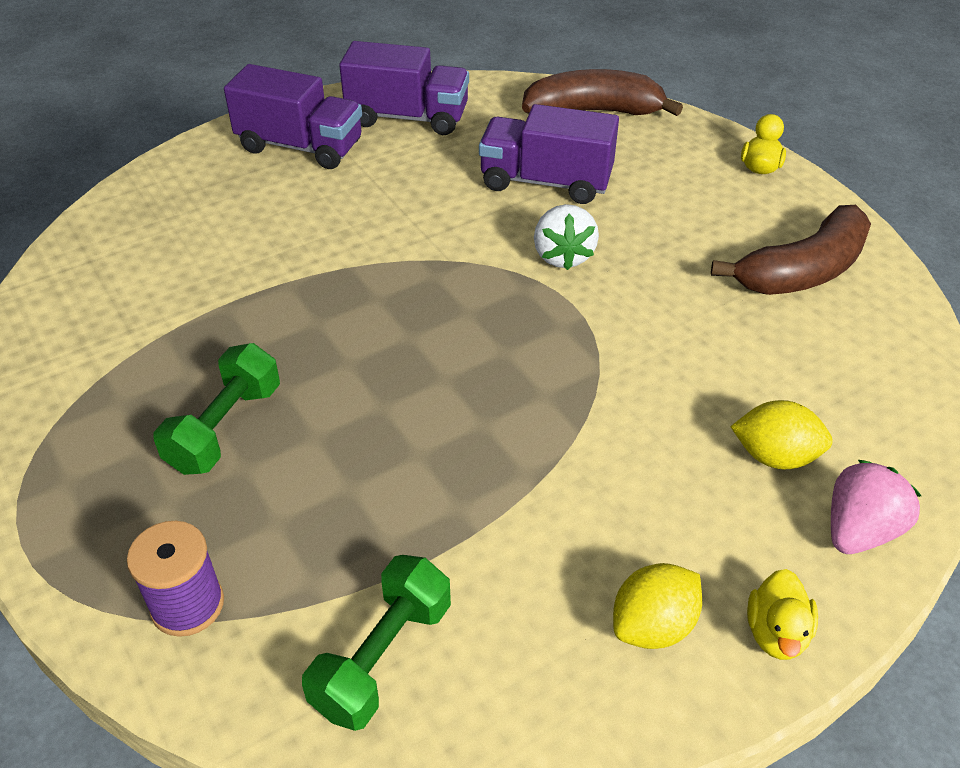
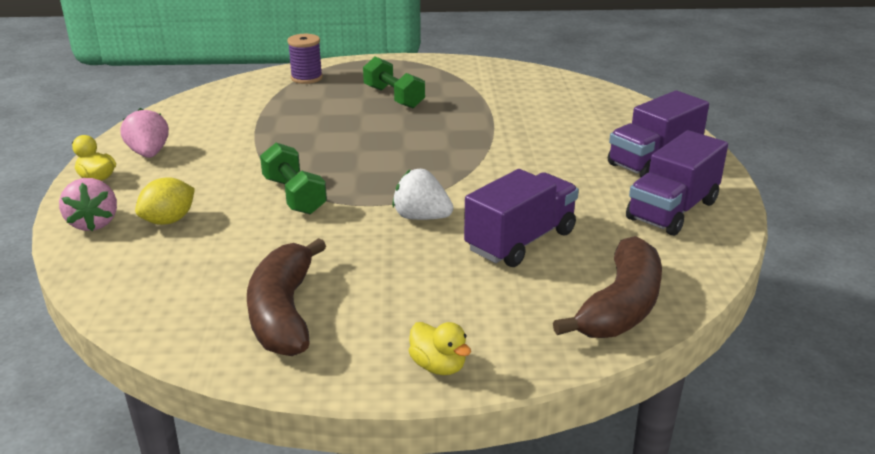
camera: 120 degrees right, 15 degrees down
green dumbbell [302,555,451,731] -> green dumbbell moved to [260,143,327,214]
yellow lemon [613,563,702,649] -> pink strawberry [120,108,169,158]

